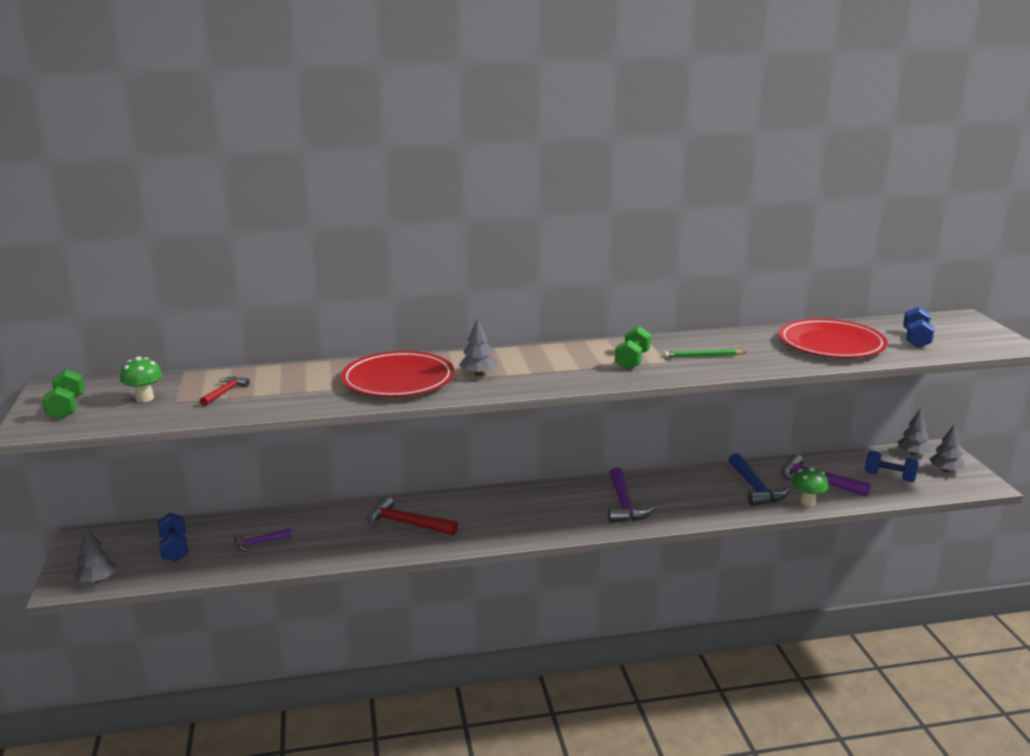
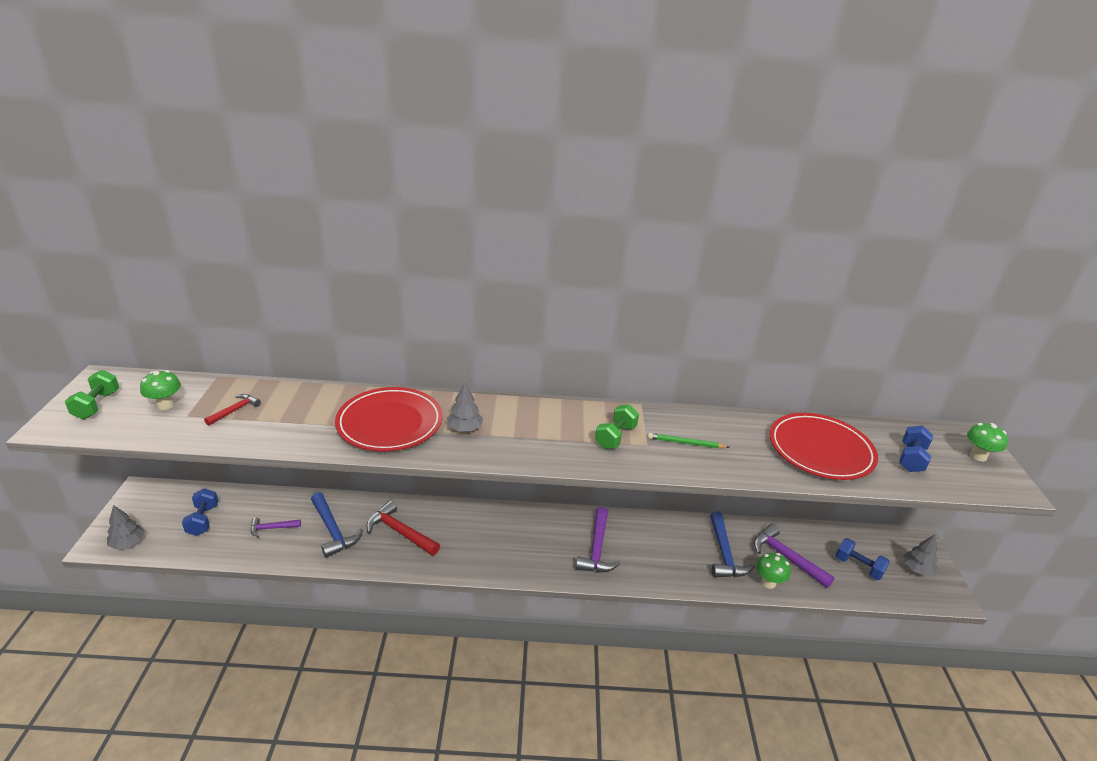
camera: 10 degrees right, 10 degrees up
grey tree [897,408,932,455] -> none
none -> blue hammer [311,492,363,558]
none -> green mushroom [967,423,1008,461]

